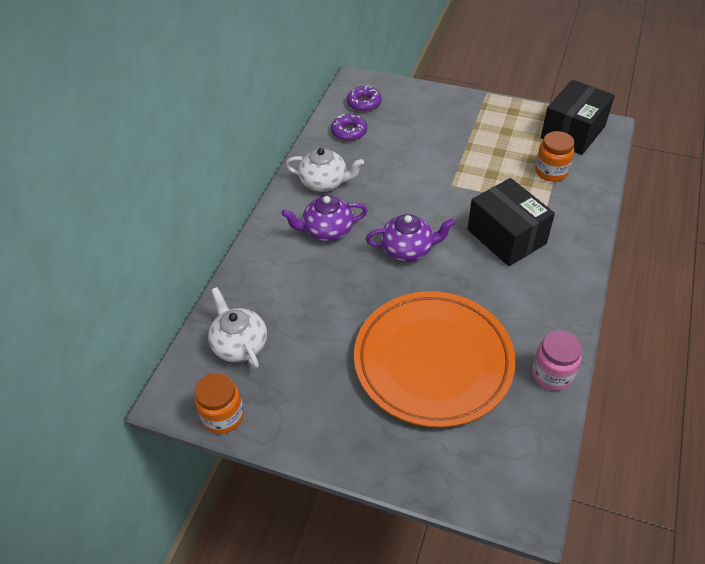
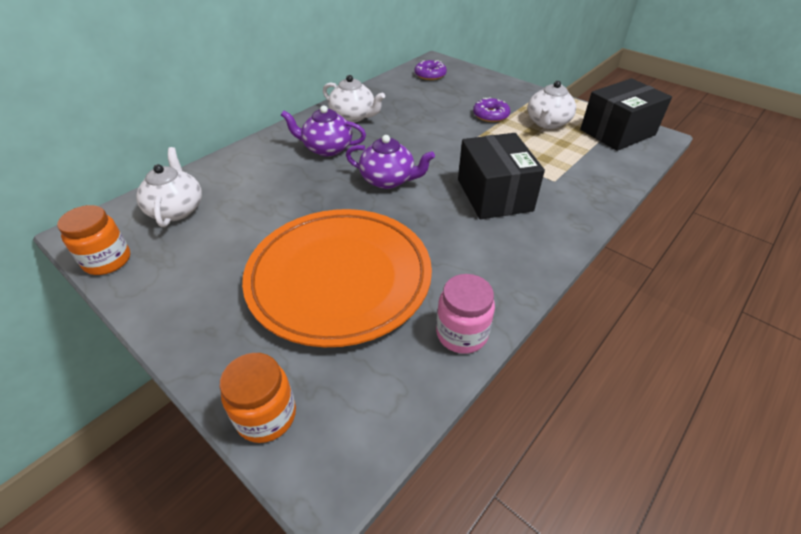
camera: 20 degrees right, 5 degrees down
purple donut [331,114,367,141] -> purple donut moved to [473,97,510,122]
orange jar [535,131,574,182] -> orange jar moved to [220,353,296,443]
none -> white teapot [527,81,576,129]

